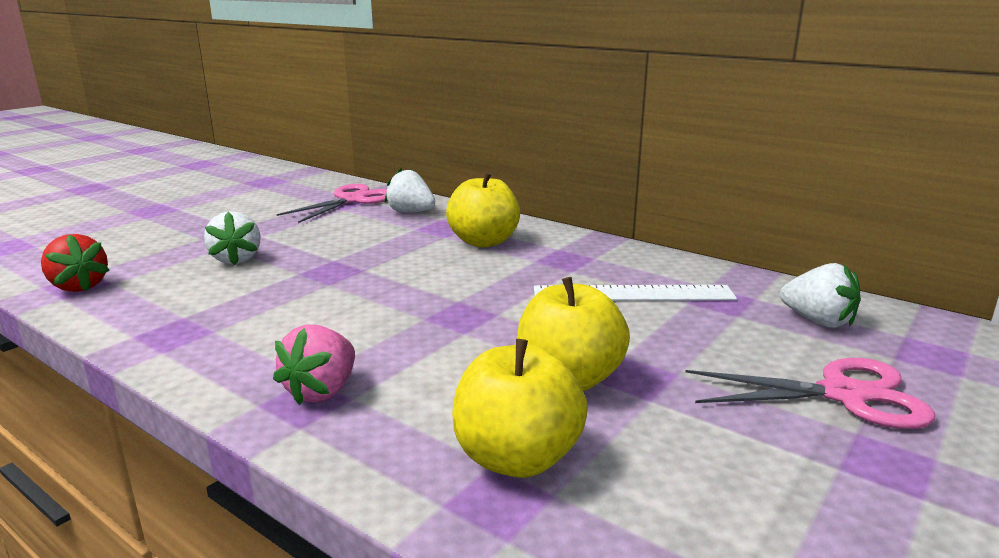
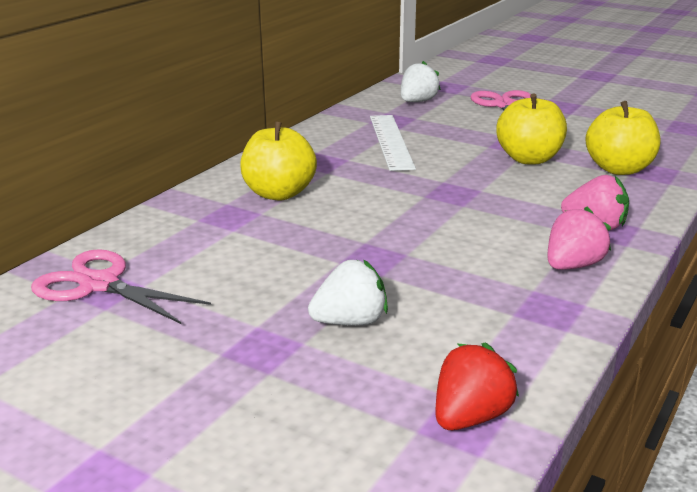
camera: 95 degrees left, 5 degrees up
white strawberry [385,168,435,213] -> none
none -> pink strawberry [547,207,611,270]

